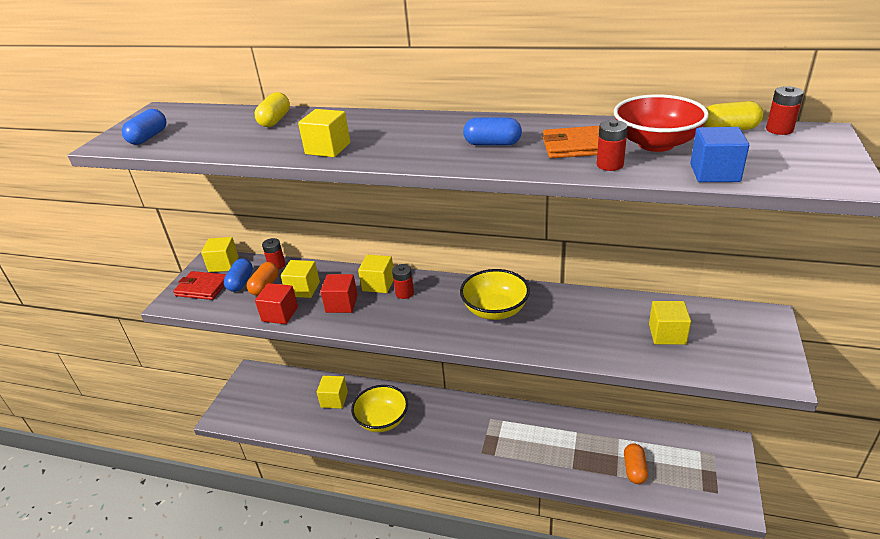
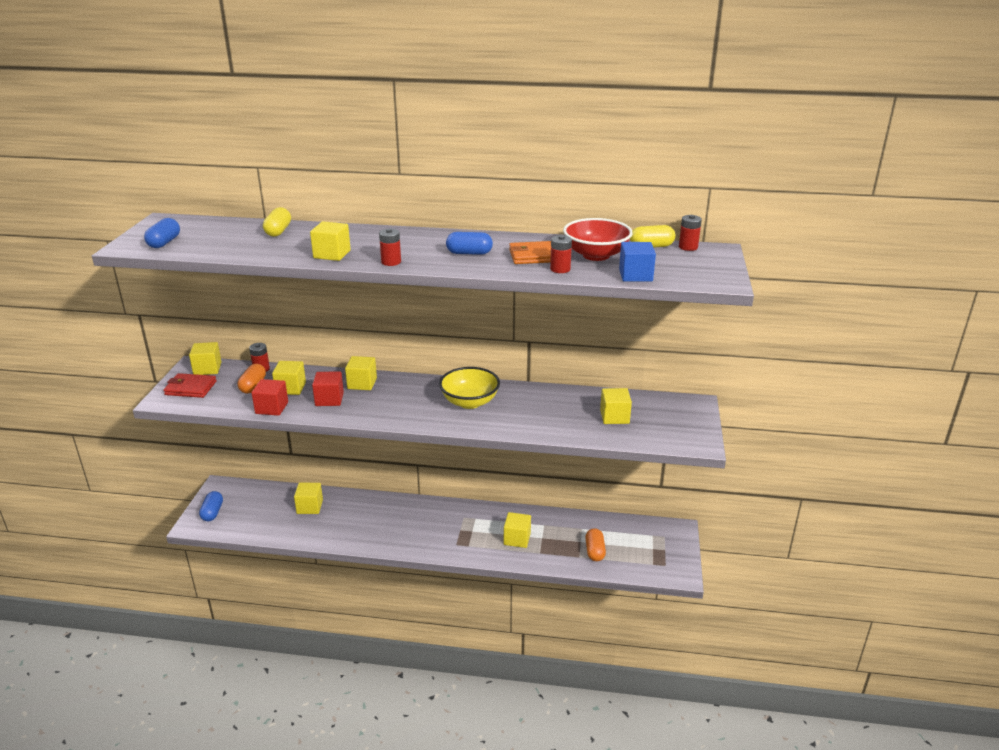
camera: 10 degrees left, 5 degrees down
blue capsule [224,258,253,292] -> blue capsule moved to [199,491,223,521]
yellow bowl [351,385,408,432] -> none
red battery [392,264,414,299] -> red battery moved to [379,228,401,266]
none -> yellow cube [504,512,531,548]

